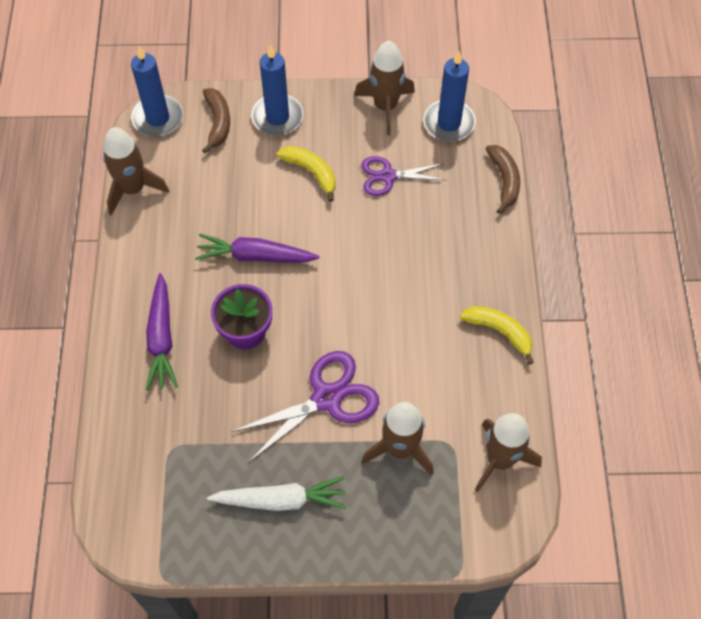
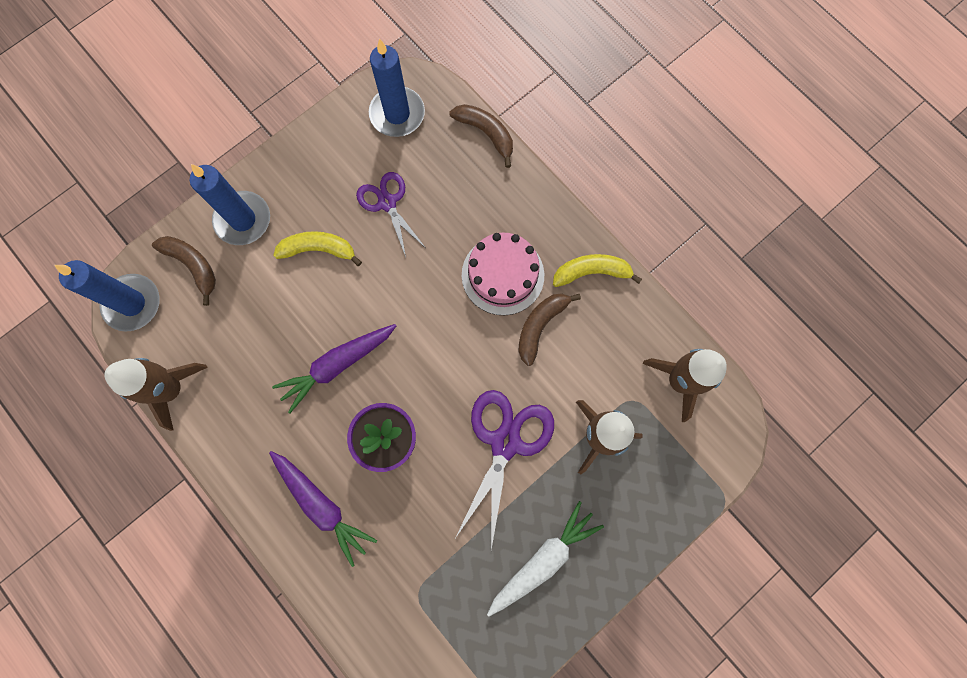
camera: 40 degrees left, 15 degrees up
brown rocket [354,41,415,135] -> none
purple scissors [361,156,445,196] -> purple scissors turned 105 degrees clockwise [356,172,426,257]
none -> pink cake [462,233,544,315]
none -> brown banana [518,293,581,366]

